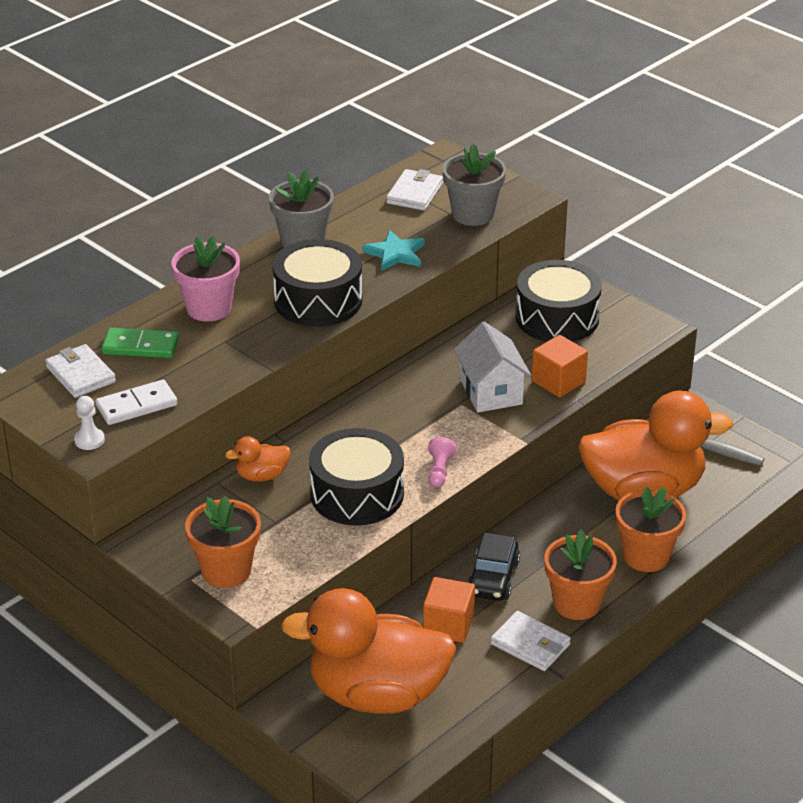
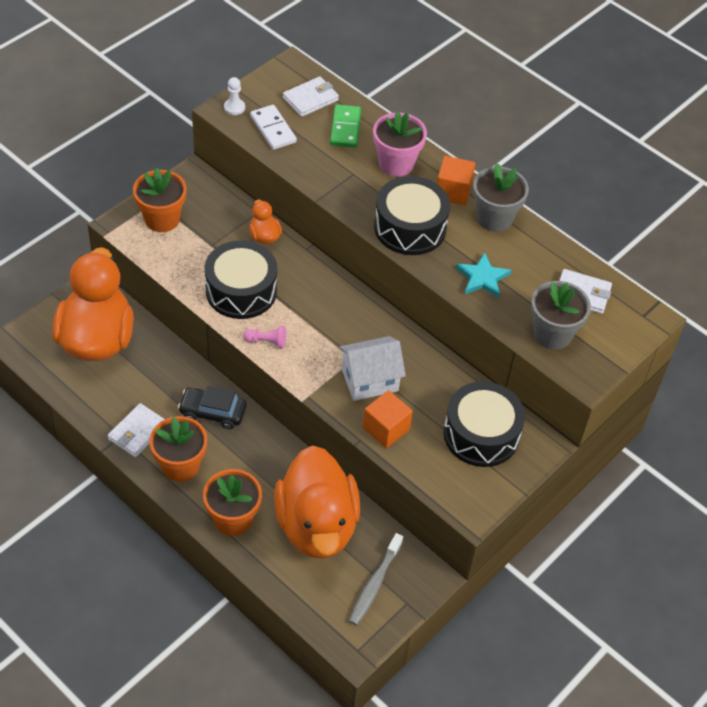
camera: 85 degrees right, 15 degrees up
orange cube [423,577,475,643] -> orange cube moved to [437,156,475,206]

